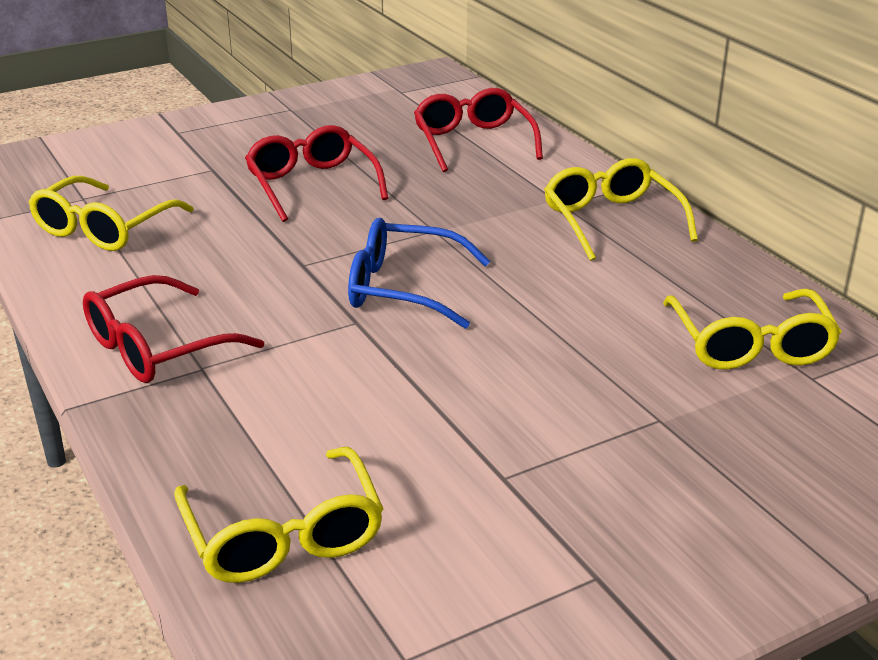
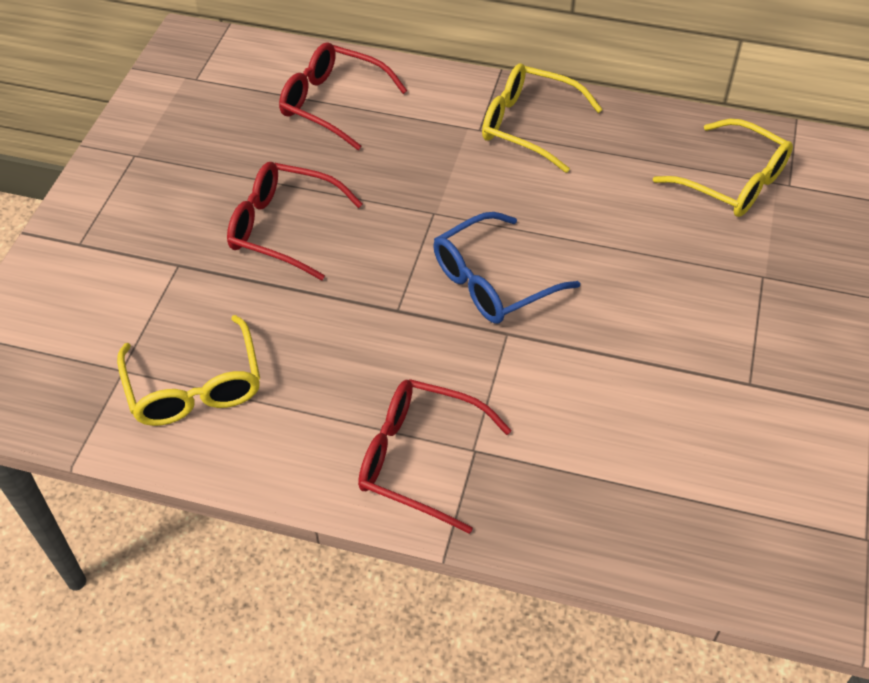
camera: 45 degrees left, 20 degrees up
red glasses [83,275,264,383] -> red glasses turned 105 degrees clockwise [358,379,512,534]
yellow glasses [174,447,383,583] -> none

